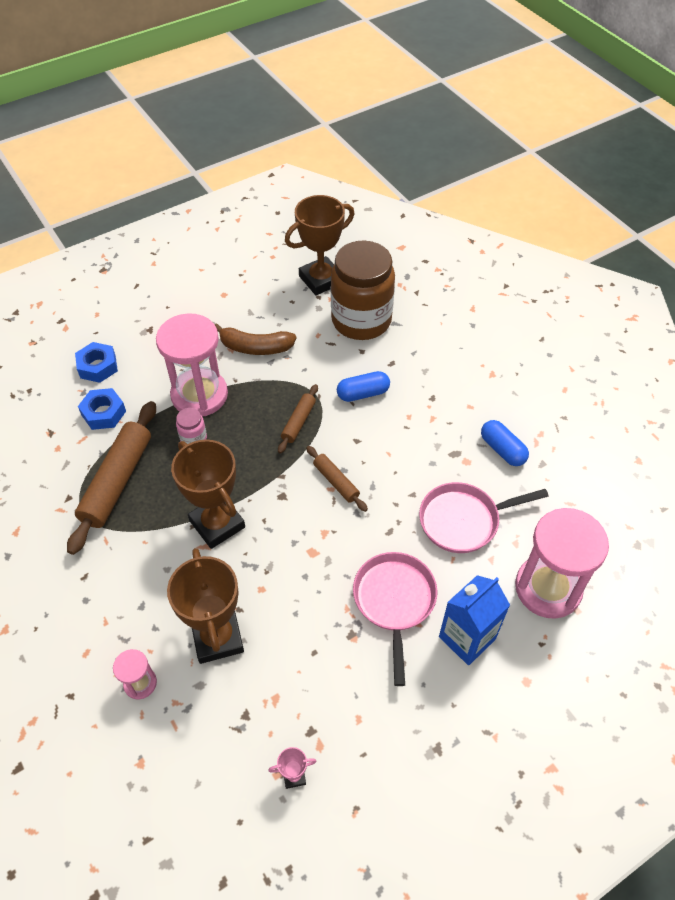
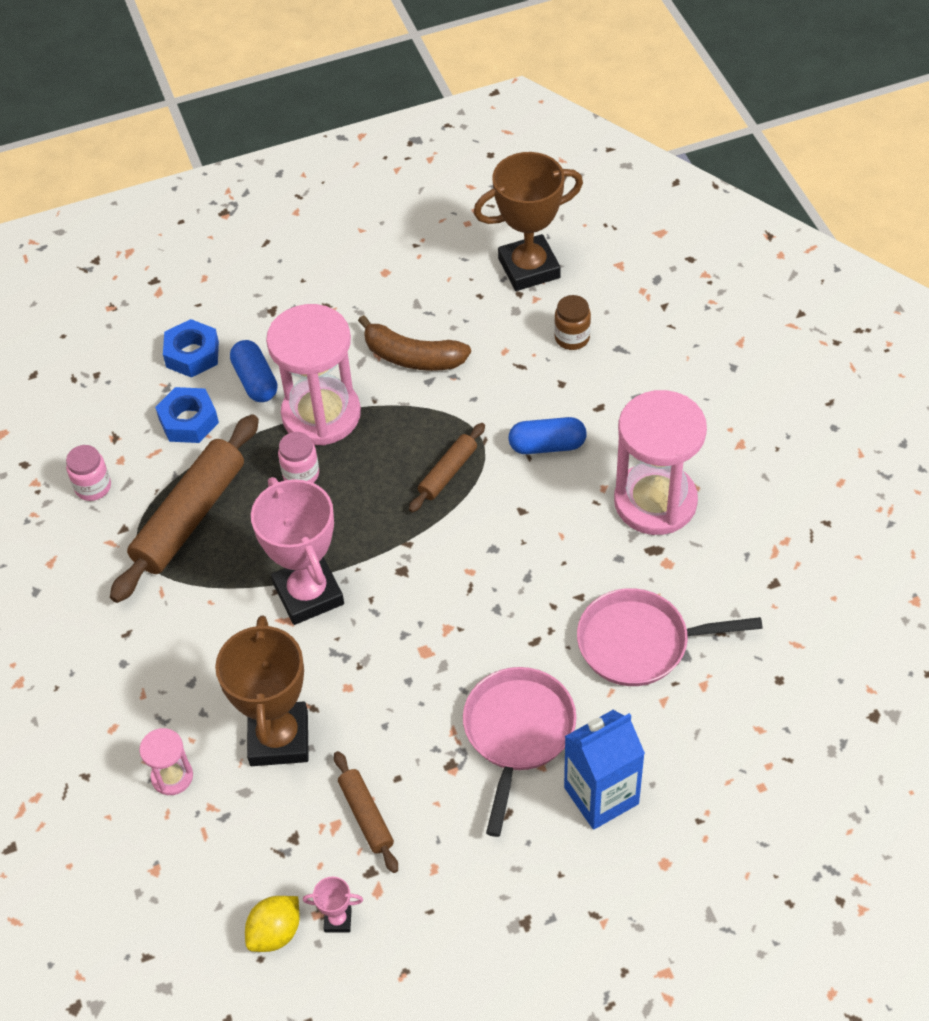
camera: 15 degrees right, 0 degrees up
brown trophy [171,440,245,549] -> pink trophy [251,477,344,625]
brown rolling pin [306,446,368,512] -> brown rolling pin moved to [334,751,398,873]
brown jar [331,241,395,340] -> brown jar [554,295,591,350], size x0.40
blue capsule [481,420,529,466] -> blue capsule moved to [230,340,277,402]
pink hourglass [515,508,609,619] -> pink hourglass moved to [614,390,707,535]
none -> pink jar [66,445,111,501]
none -> yellow lemon [245,896,300,952]

